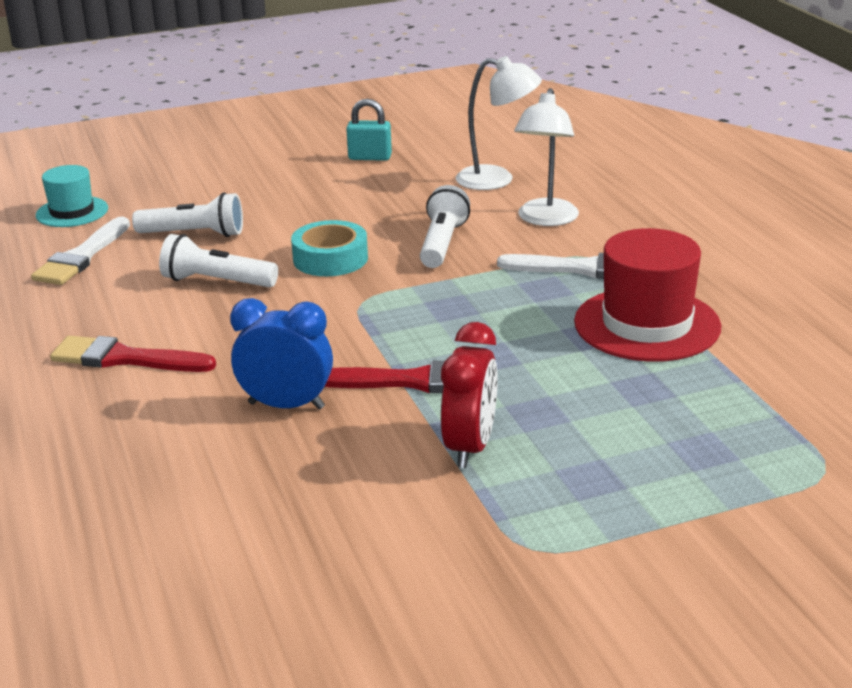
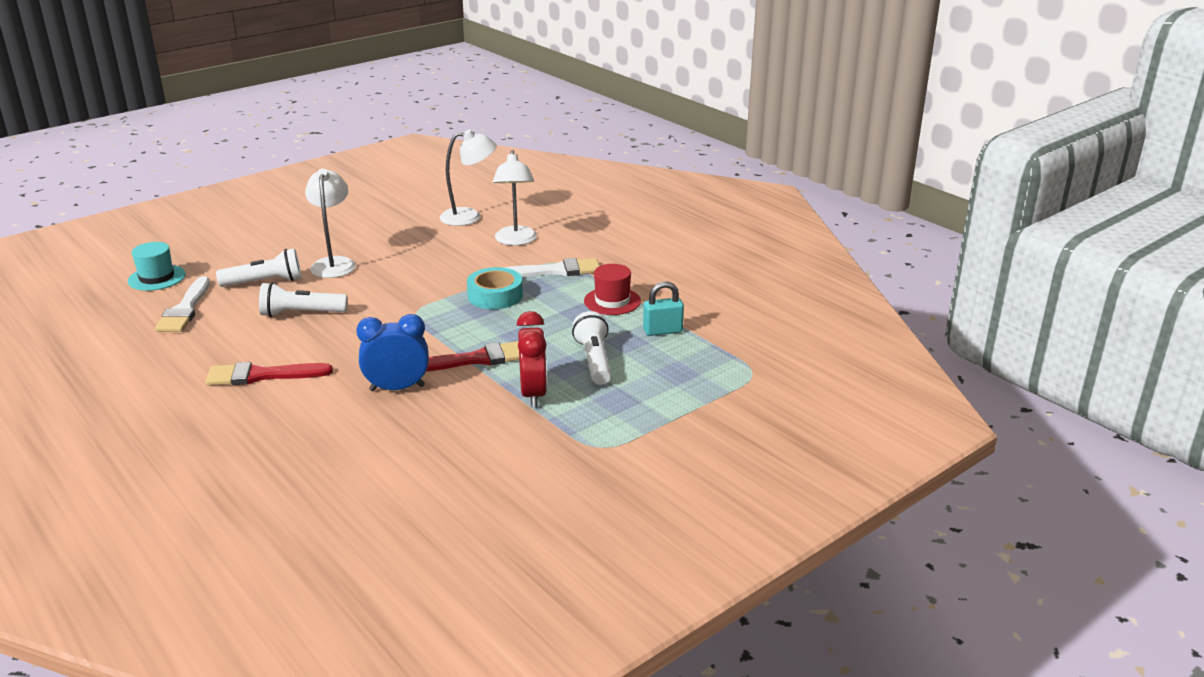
camera: 20 degrees left, 0 degrees up
turquoise tape [291,220,368,276] -> turquoise tape moved to [467,267,523,309]
turquoise padlock [346,99,392,161] -> turquoise padlock moved to [643,281,684,336]
white flashlight [420,185,470,268] -> white flashlight moved to [572,311,611,385]
red hat [574,228,721,362] -> red hat [584,264,641,315], size x0.59
none -> white lamp [305,169,356,278]

